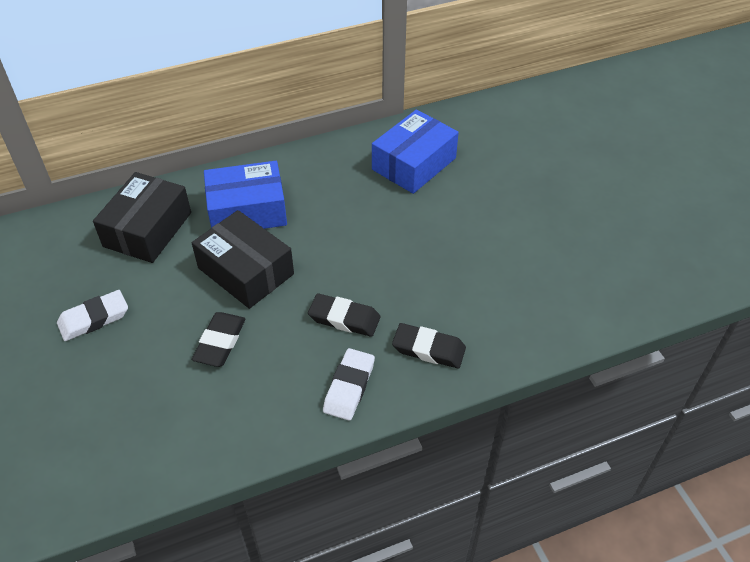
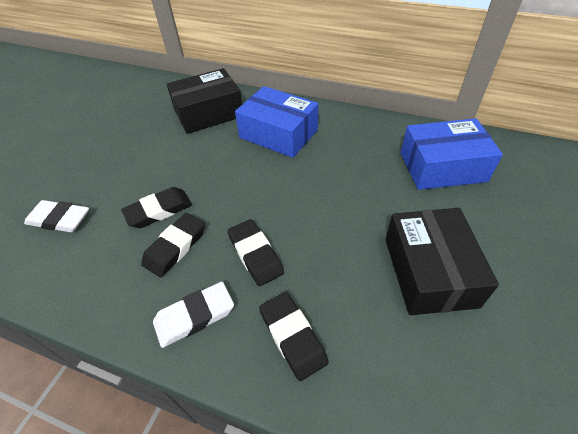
camera: 45 degrees right, 0 degrees up
white eraser [57,290,128,341] -> white eraser moved to [24,200,89,232]
black box [192,210,294,309] -> black box moved to [385,208,499,315]
none -> black eraser [141,213,205,277]

